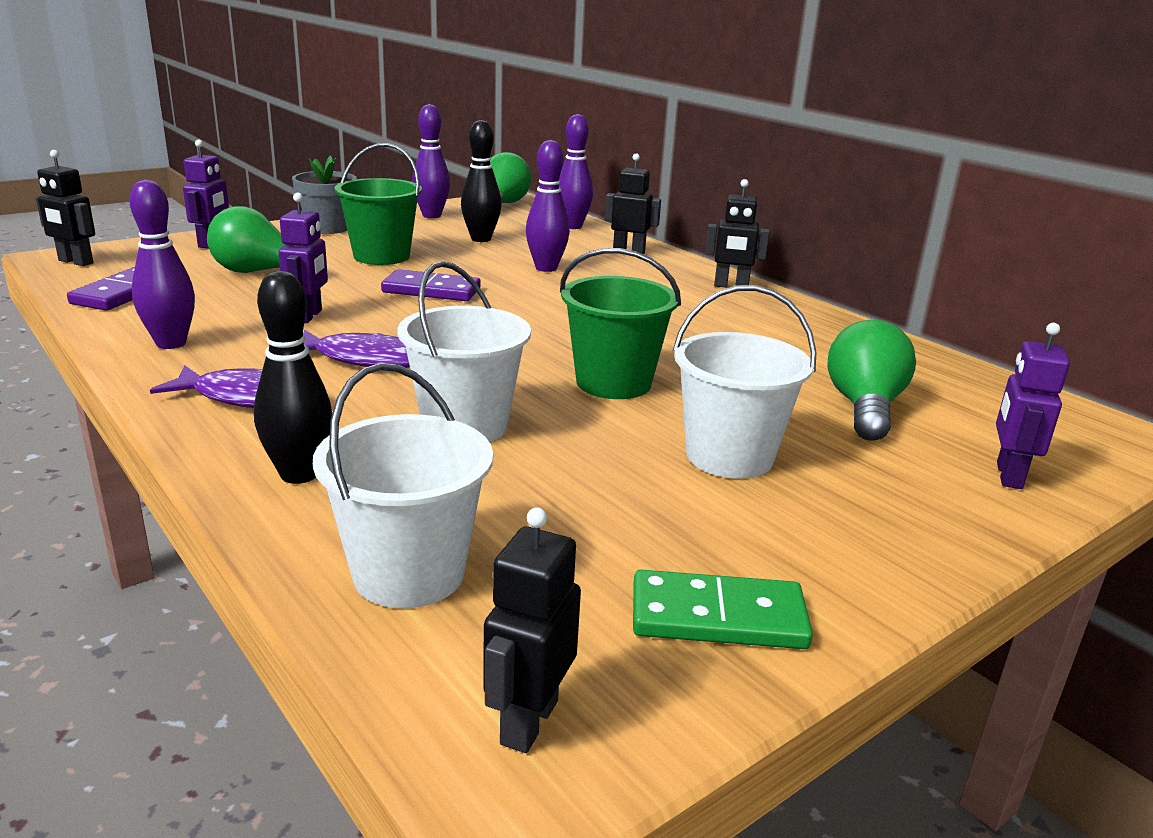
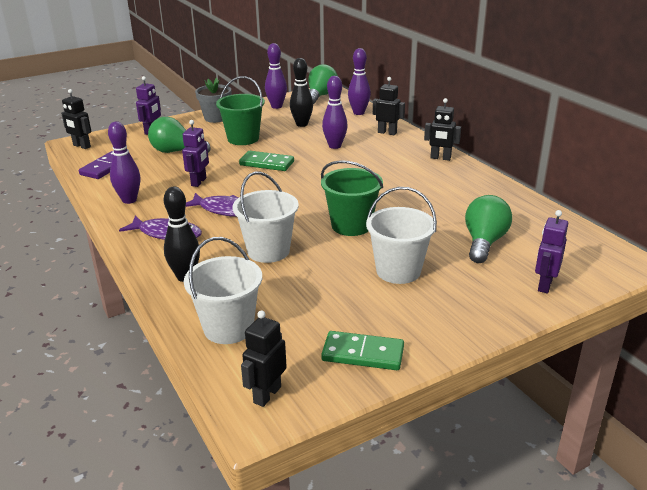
camera: 10 degrees right, 5 degrees up
purple domino [381,269,481,301] -> green domino [239,151,294,171]

